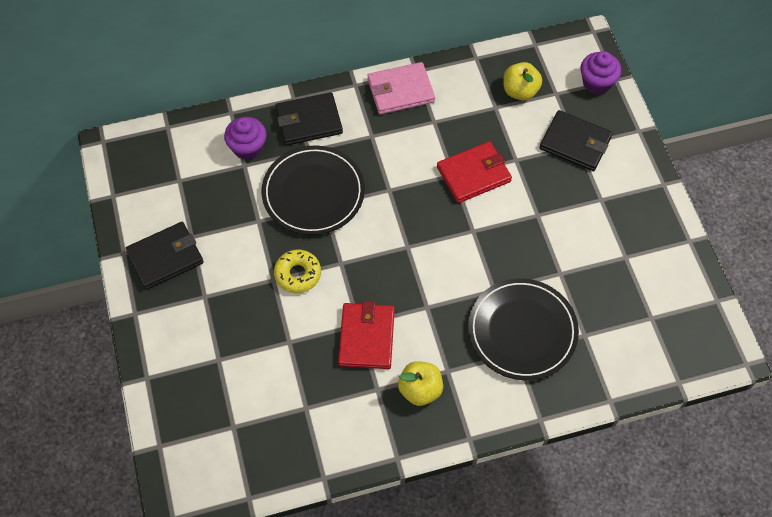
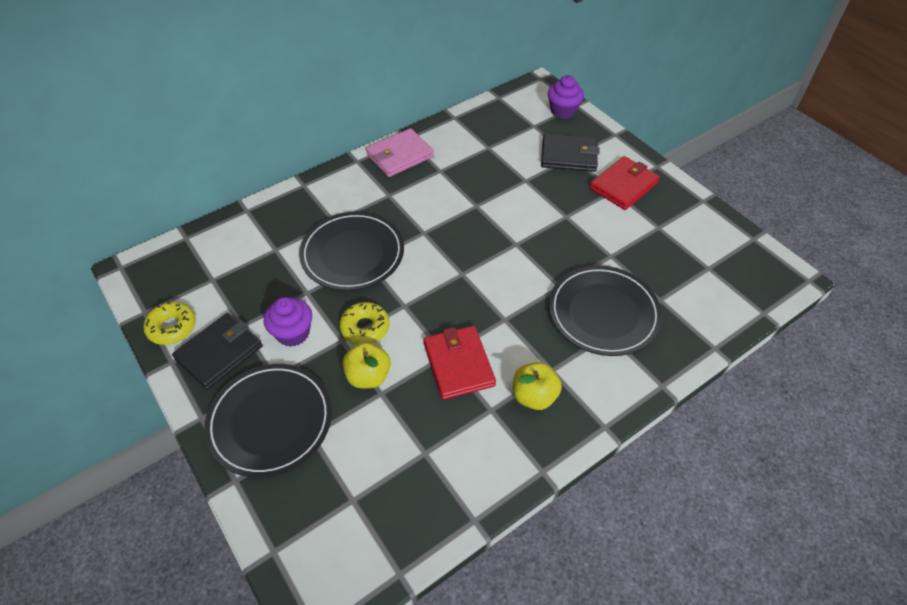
camera: 20 degrees left, 10 degrees down
purple cupcake [224,117,267,160] -> purple cupcake moved to [264,297,312,347]
black wallet [275,92,343,146] -> none
red wallet [437,141,512,203] -> red wallet moved to [590,156,660,210]
yellow apple [503,62,542,100] -> yellow apple moved to [343,342,391,388]
none -> yellow donut [144,301,196,345]
none -> black plate [204,364,332,478]

